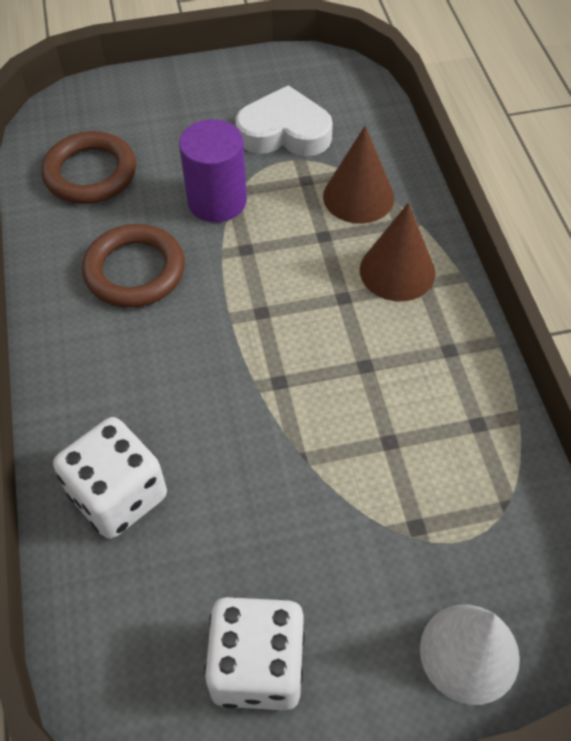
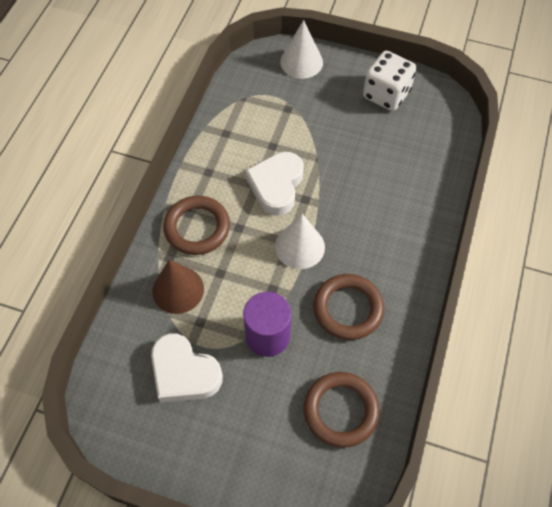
camera: 150 degrees left, 5 degrees up
white dice [53,417,167,539] -> none
brown cone [360,203,436,301] -> brown ring [163,196,230,255]
none -> white heart [245,152,304,216]
none -> white cone [275,214,325,269]

